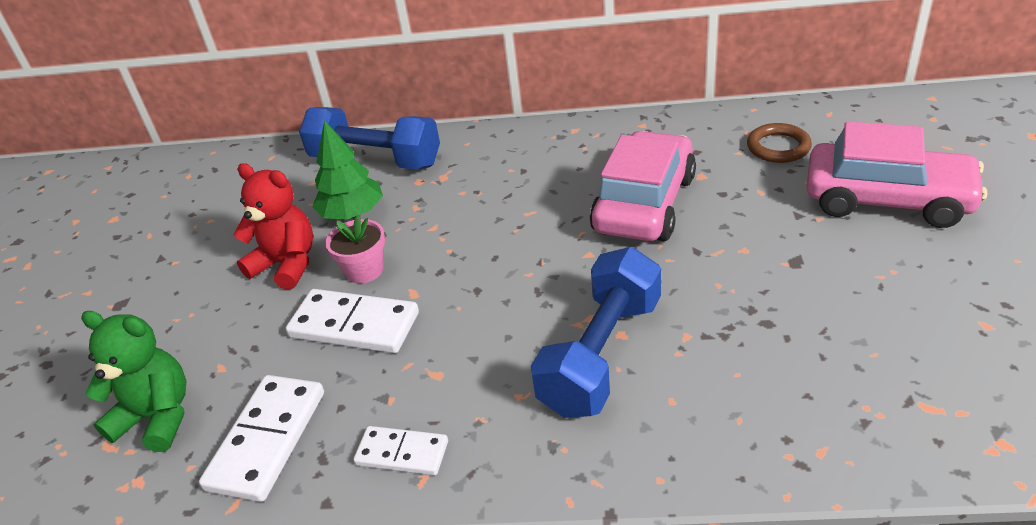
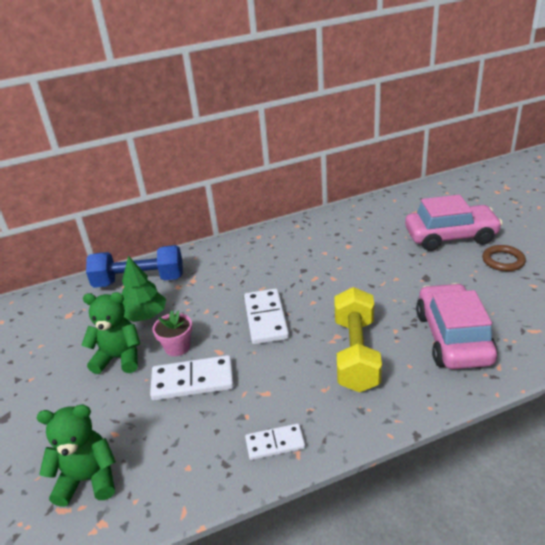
camera: 25 degrees left, 5 degrees down
white domino [199,375,324,502] -> white domino moved to [244,289,289,344]
red teddy bear [233,163,313,290] -> green teddy bear [82,292,140,374]
blue dumbbell [531,247,661,418] -> yellow dumbbell [334,287,382,392]
pink car [590,131,696,241] -> pink car moved to [416,283,498,369]
brown ring [747,123,812,163] -> brown ring moved to [482,245,526,271]

